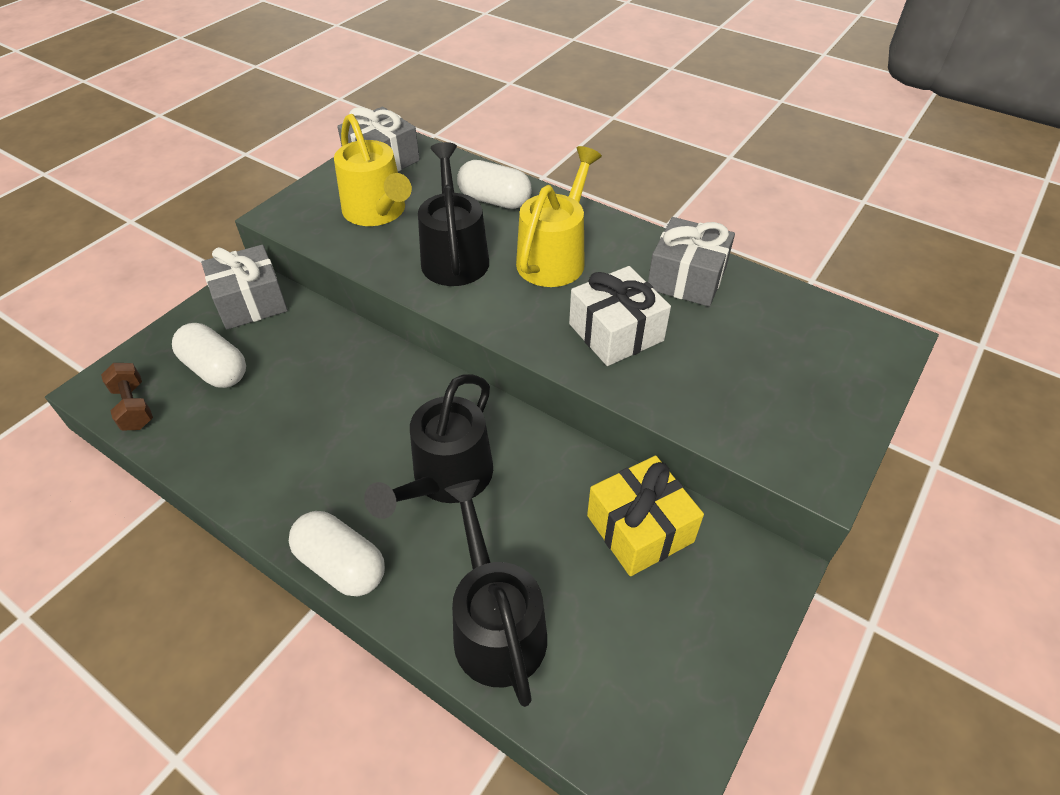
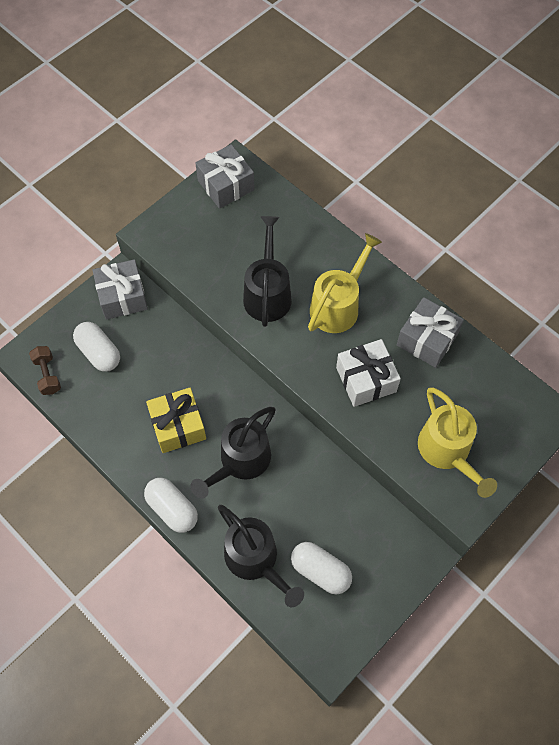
camera: 10 degrees right, 15 degrees up
yellow watering can [334,114,412,226] -> yellow watering can moved to [418,388,497,498]
black watering can [444,480,547,707] -> black watering can turned 150 degrees clockwise [218,505,304,607]
white capsule [457,160,532,209] -> white capsule moved to [291,542,352,594]
yellow gift [587,455,704,576] -> yellow gift moved to [146,388,206,453]

